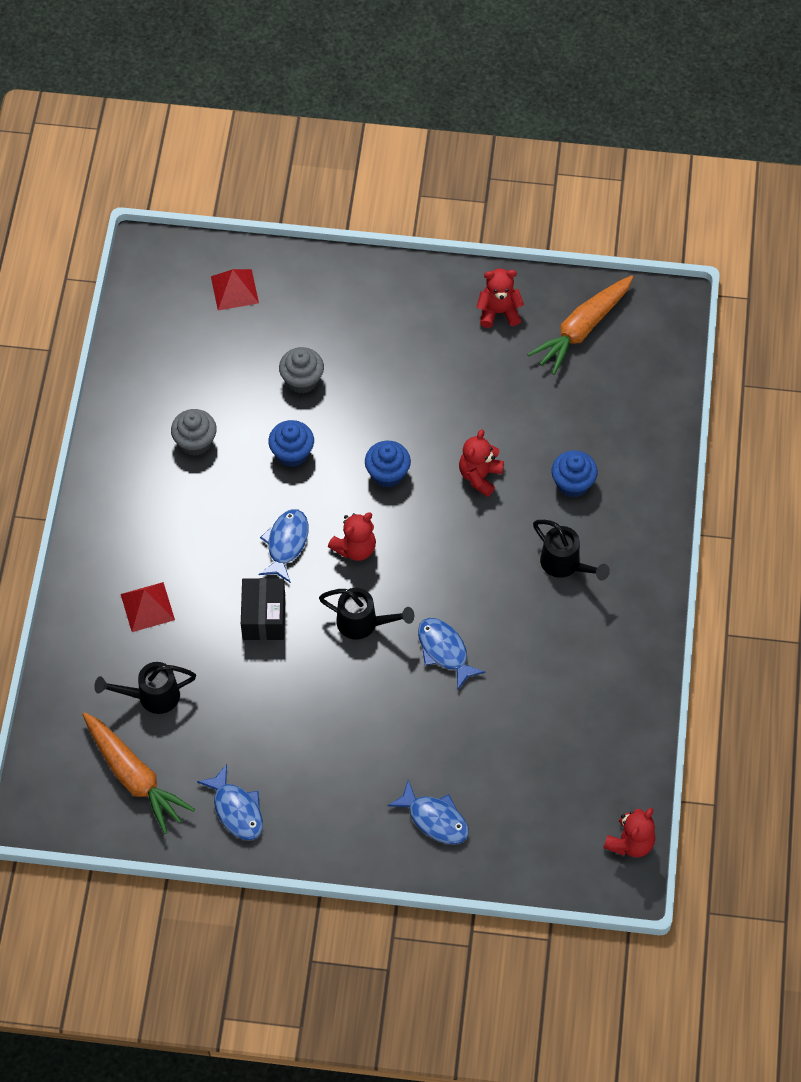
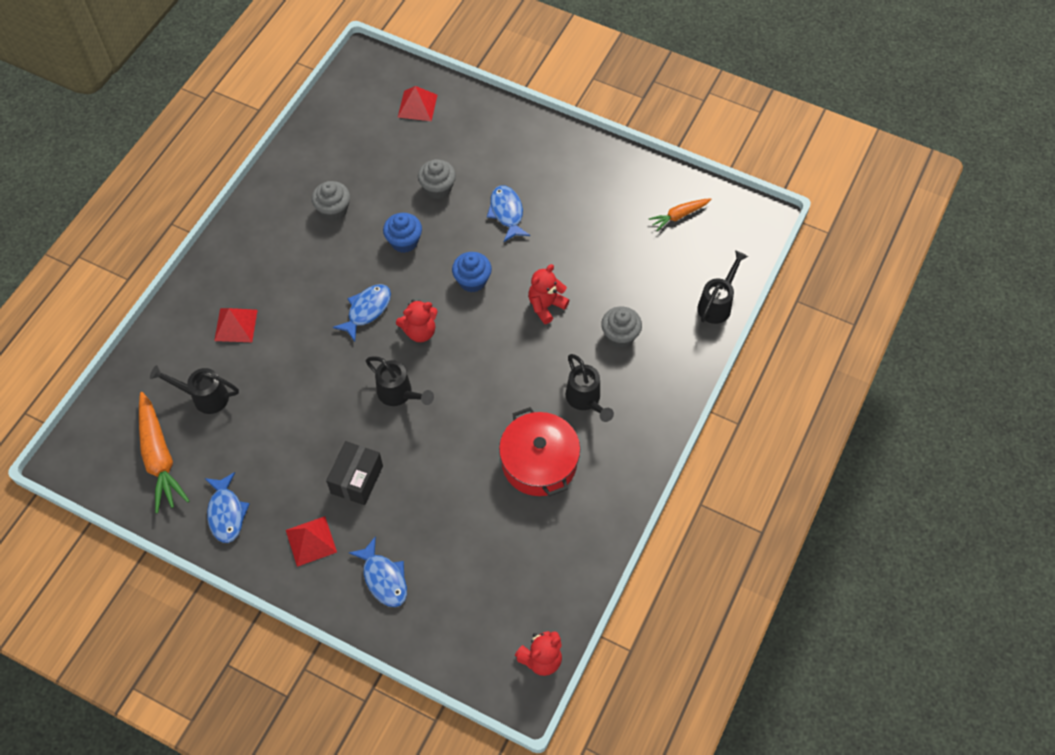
camera: 20 degrees right, 0 degrees up
black box [241,578,285,640] -> black box moved to [326,441,383,505]
blue fish [418,618,485,690] -> blue fish moved to [487,185,530,242]
red teddy bear [477,269,524,328] -> none
orange carrot [527,275,633,375] -> orange carrot [649,198,711,231], size x0.56
blue cupcake [551,450,598,497] -> grey cupcake [601,306,642,348]
none -> red pyramid [286,516,337,567]
none -> red pot [499,407,580,496]
none -> black watering can [697,250,748,324]

